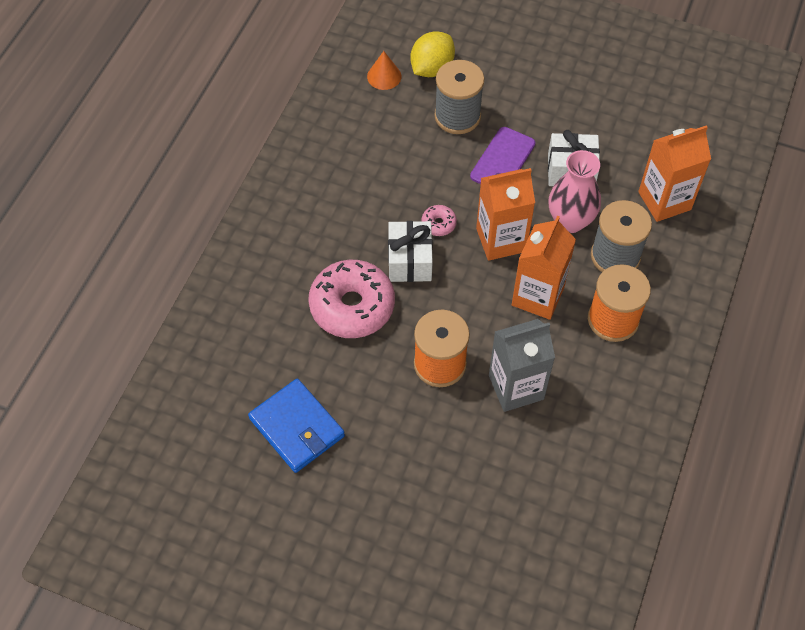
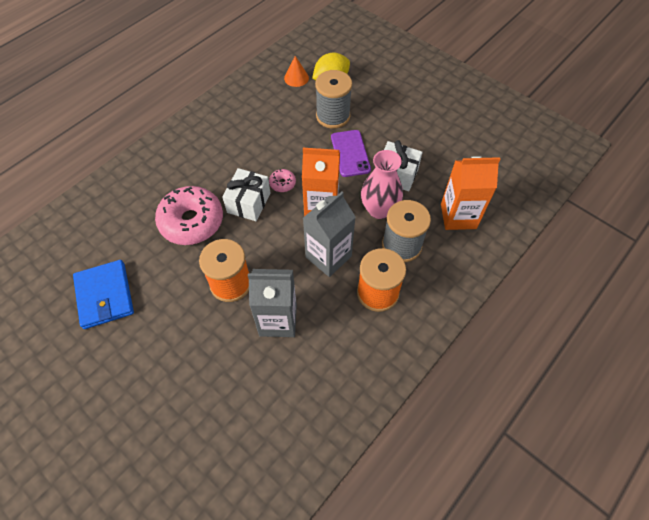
camera: 20 degrees right, 0 degrees up
purple phone [470,127,536,184] -> purple phone turned 60 degrees counterclockwise [331,130,371,177]
orange carton [512,216,576,320] -> grey carton [303,192,355,277]

